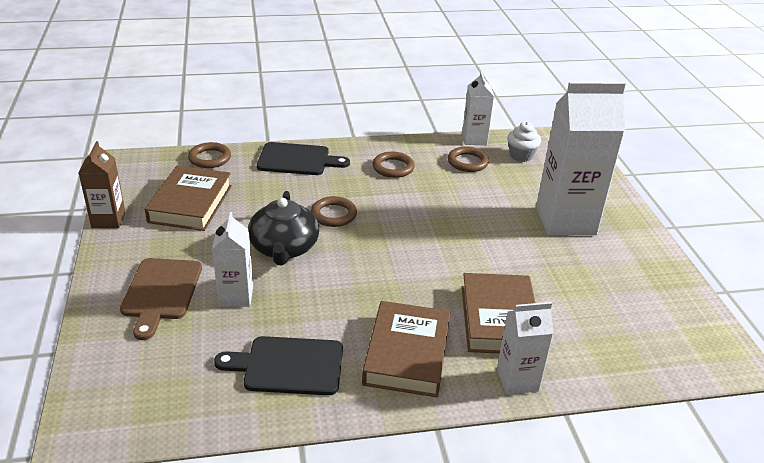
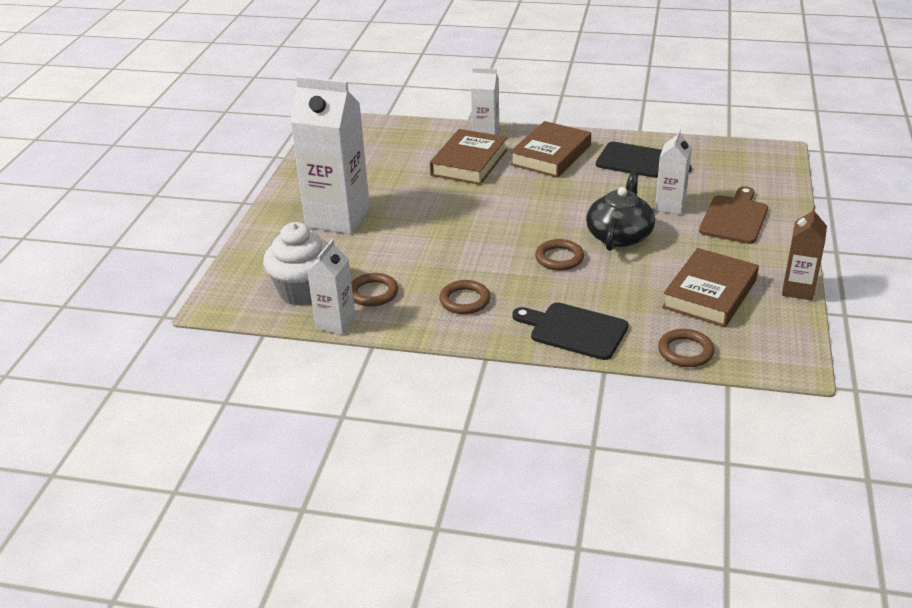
camera: 155 degrees left, 0 degrees up
white cupcake [507,121,541,162] -> white cupcake [263,222,328,305], size x1.68

